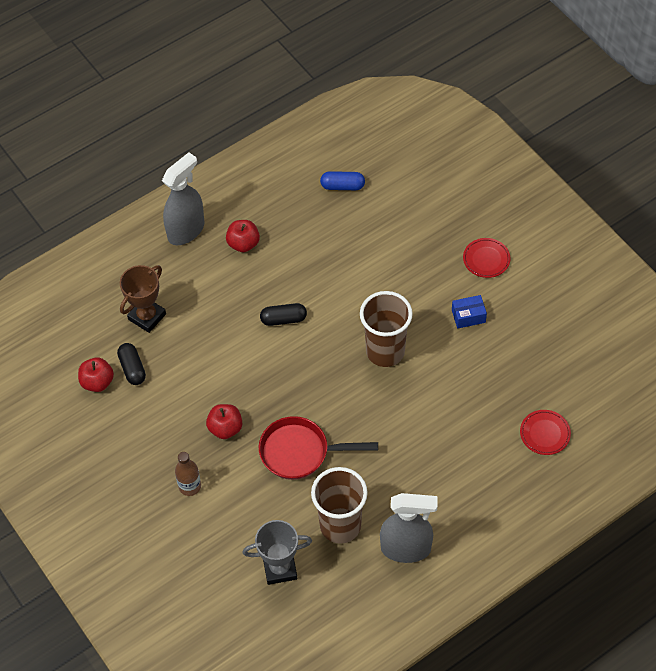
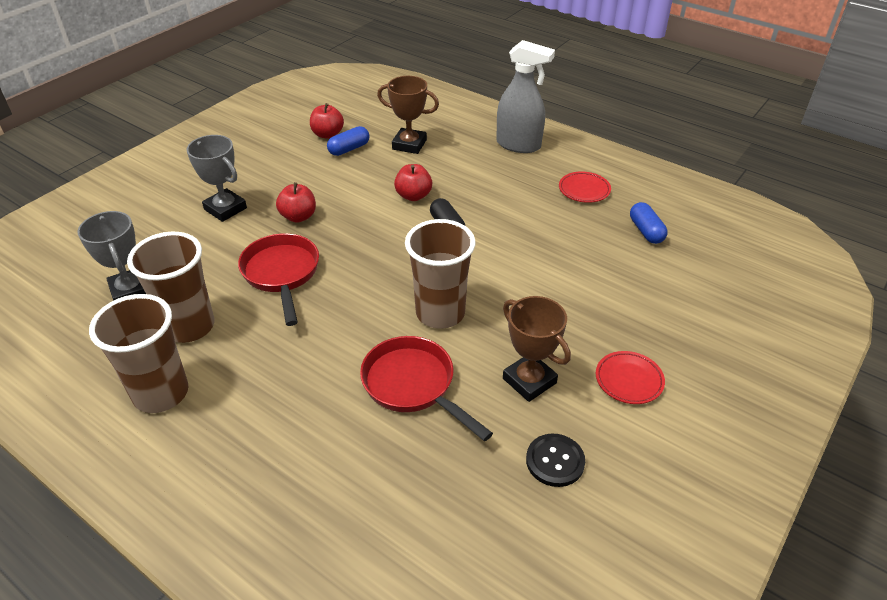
camera: 70 degrees right, 15 degrees down
black capsule [117,343,146,385] -> blue capsule [327,126,370,156]
brown bottle [175,452,201,496] -> grey trophy [187,135,247,222]
red apple [226,220,260,252] -> red apple moved to [394,164,432,201]
grey spray bottle [380,493,438,563] -> brown cup [89,294,188,413]
blue box [452,295,487,328] -> brown trophy [503,296,571,402]
red plate [520,410,571,455] -> red plate moved to [559,171,611,203]
none -> red pan [360,336,493,441]
none -> black button [526,434,585,487]

